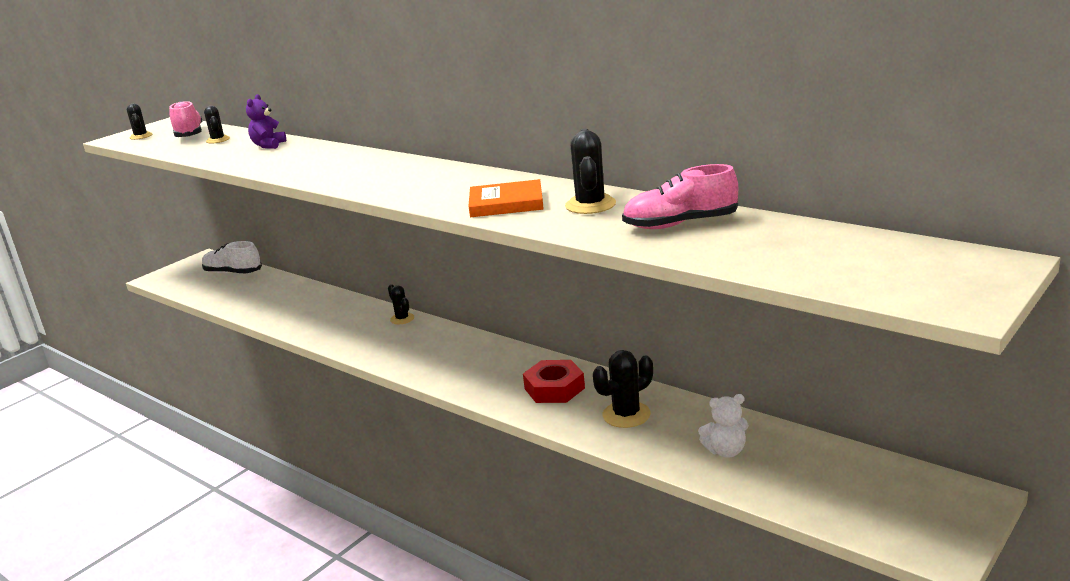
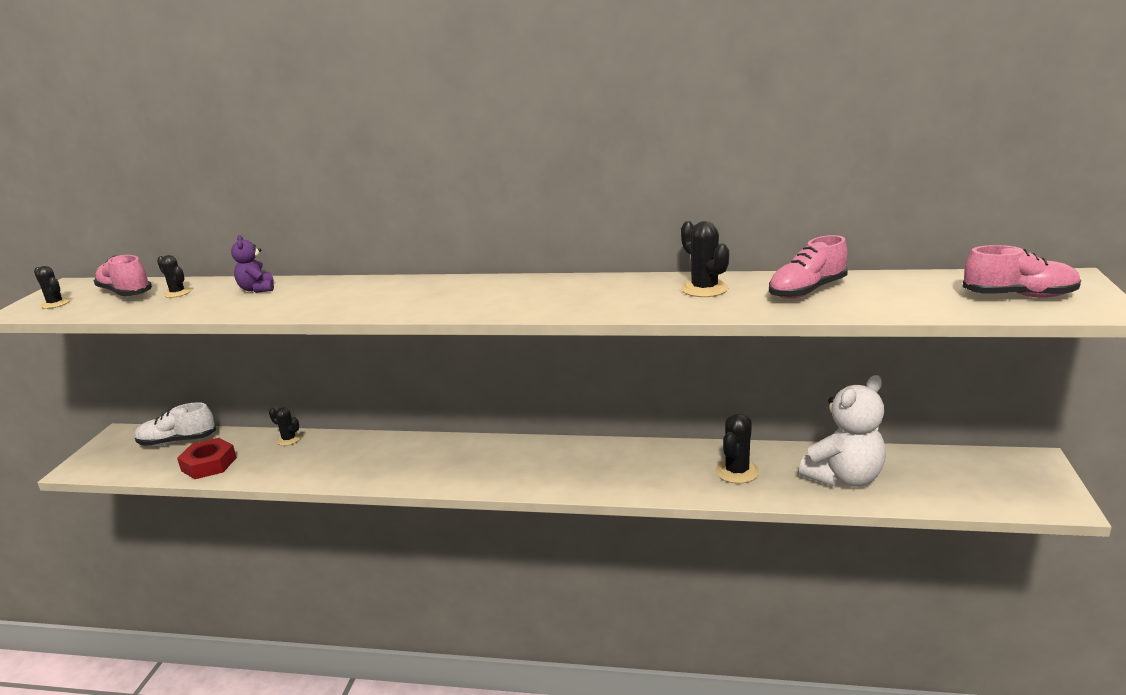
camera: 30 degrees left, 0 degrees up
black cactus [388,284,414,324] -> black cactus moved to [269,407,301,446]
orange book [468,179,544,217] -> none
red nut [523,360,585,403] -> red nut moved to [177,438,237,479]
white teddy bear [698,394,749,458] -> white teddy bear [799,375,886,487], size x1.91
none -> pink shoe [962,245,1081,298]

